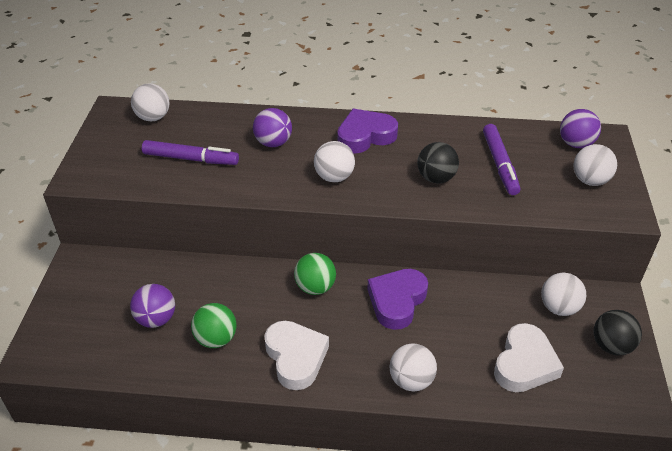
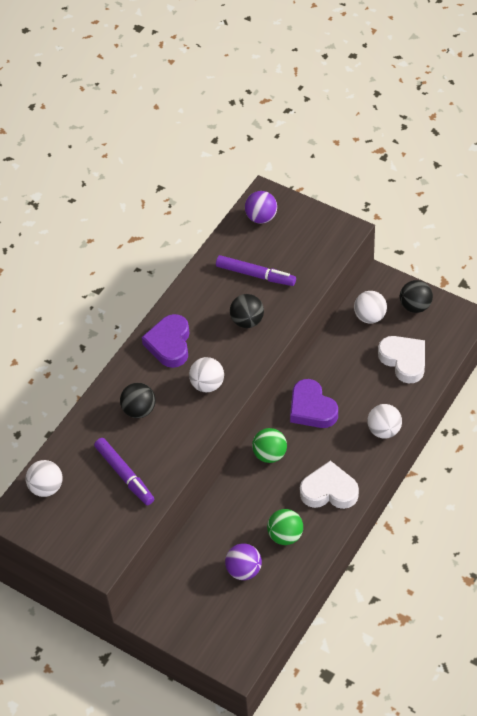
camera: 60 degrees left, 10 degrees up
purple marker [142,140,239,165] -> purple marker turned 105 degrees clockwise [94,438,154,506]
purple ball [253,108,292,147] -> black ball [120,383,156,418]
white ball [573,144,617,186] -> none

